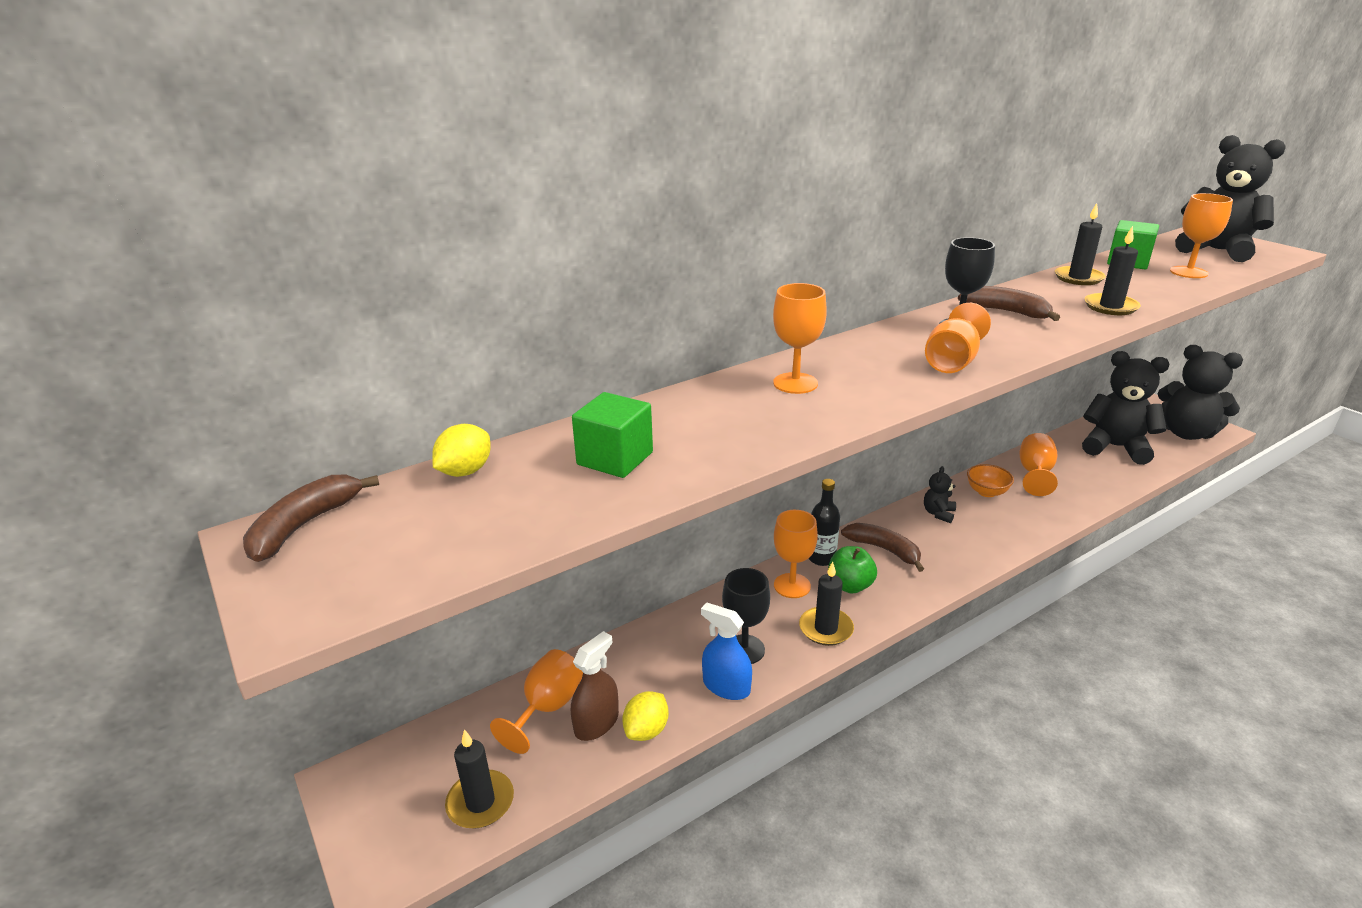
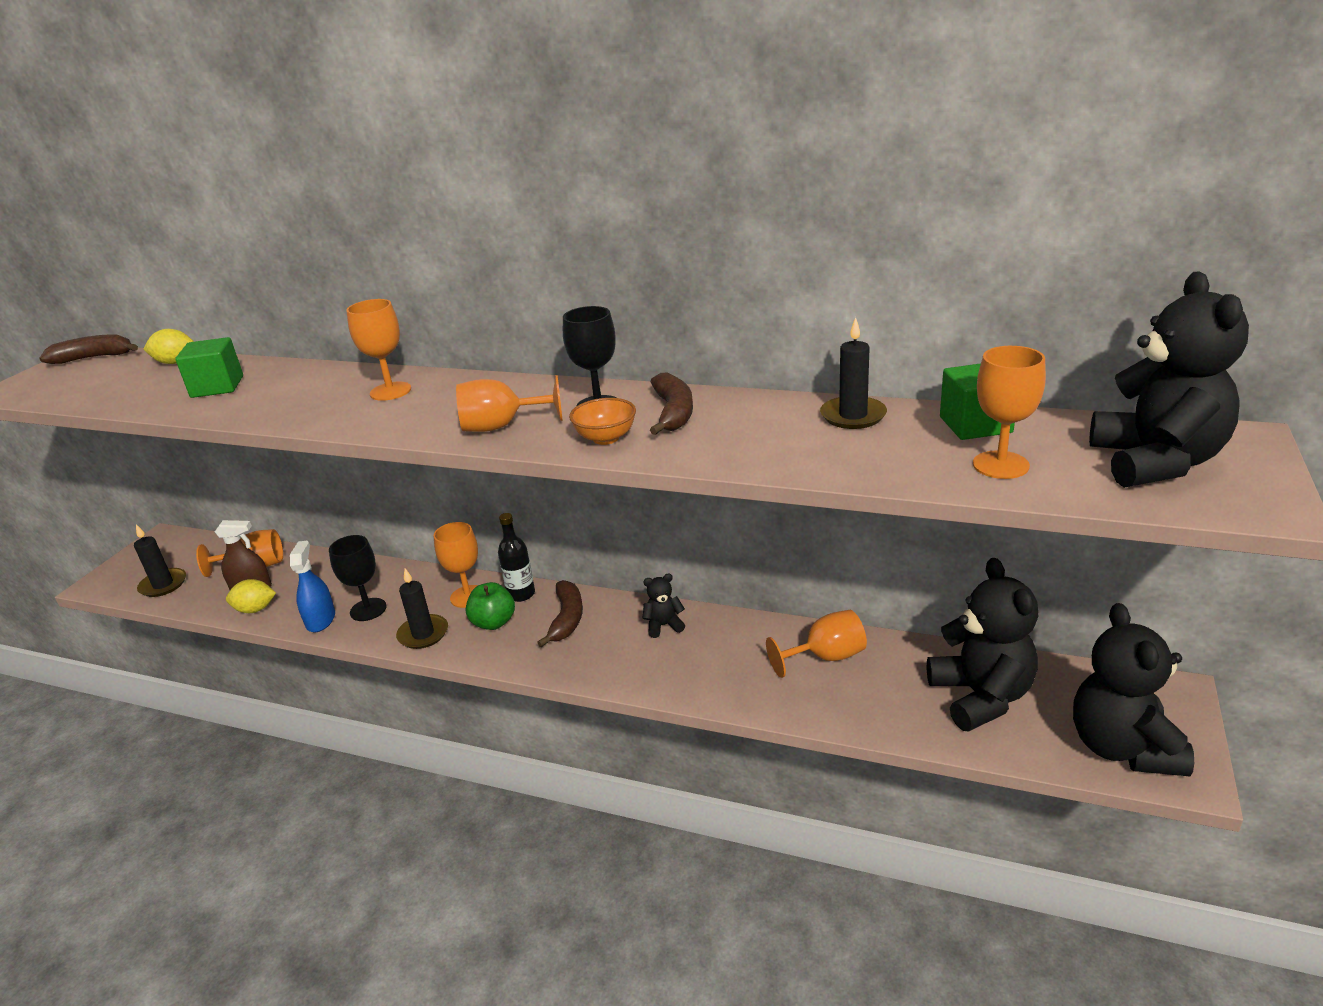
camera: 55 degrees right, 0 degrees up
orange bowl [967,464,1014,497] -> orange bowl moved to [569,398,636,445]
black candle [1084,226,1141,315] -> none

